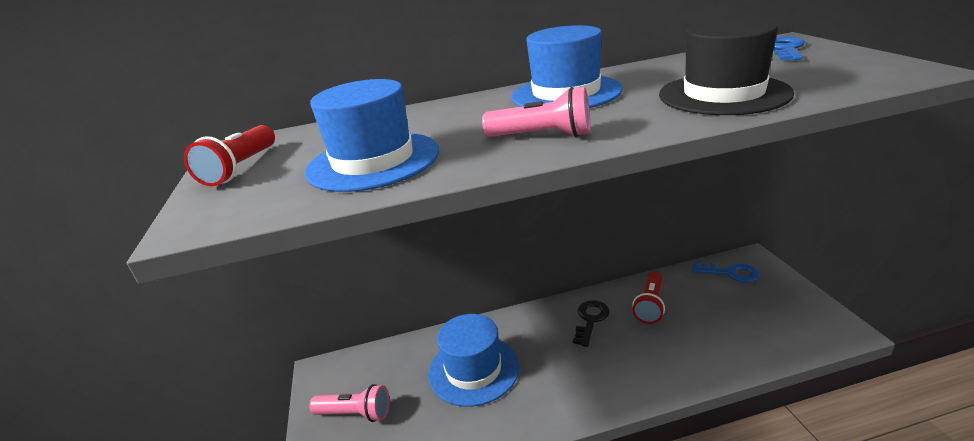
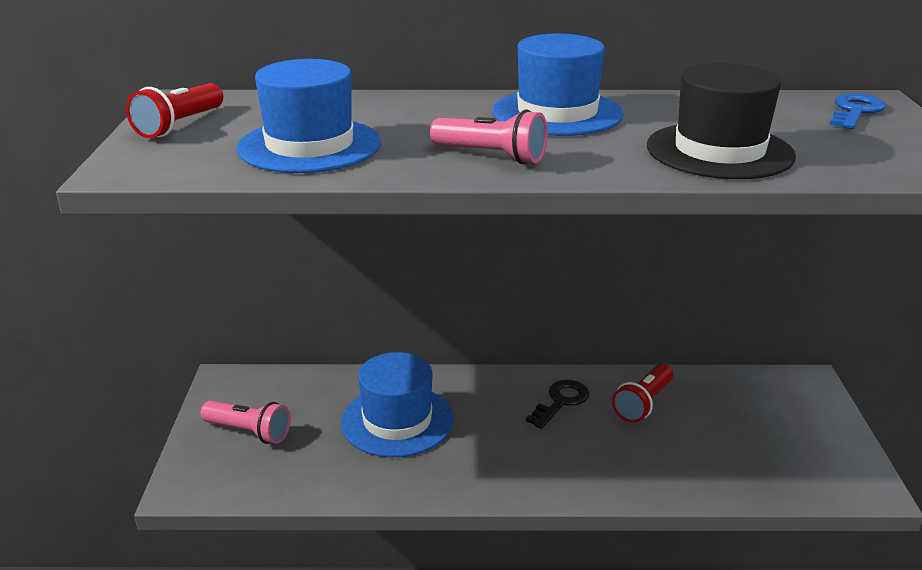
camera: 10 degrees right, 0 degrees up
blue key [692,263,760,283] -> none

